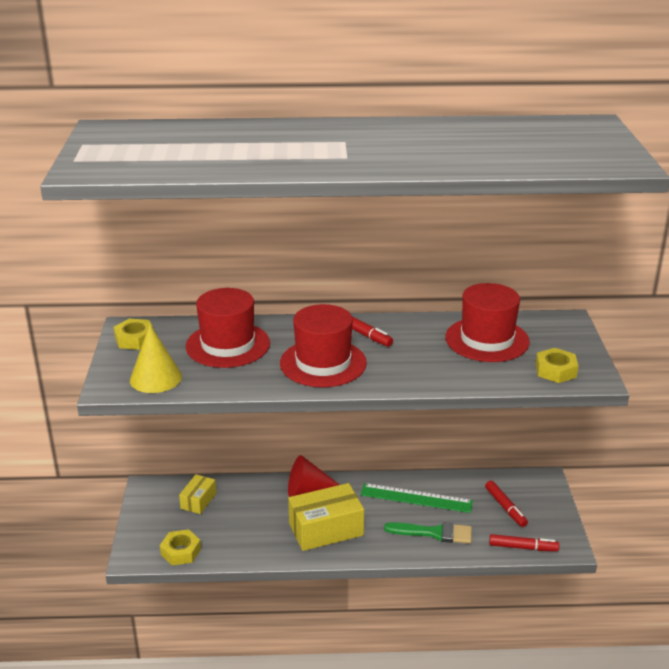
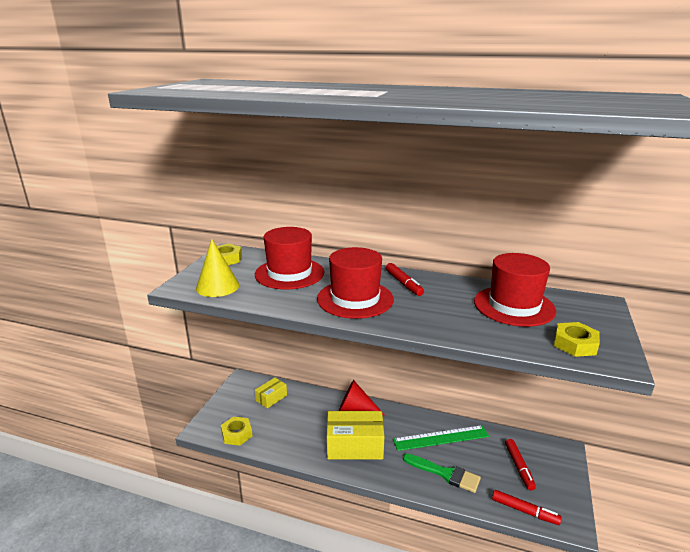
camera: 20 degrees right, 5 degrees down
green ruler [360,483,473,513] -> green ruler turned 45 degrees counterclockwise [393,425,489,451]

